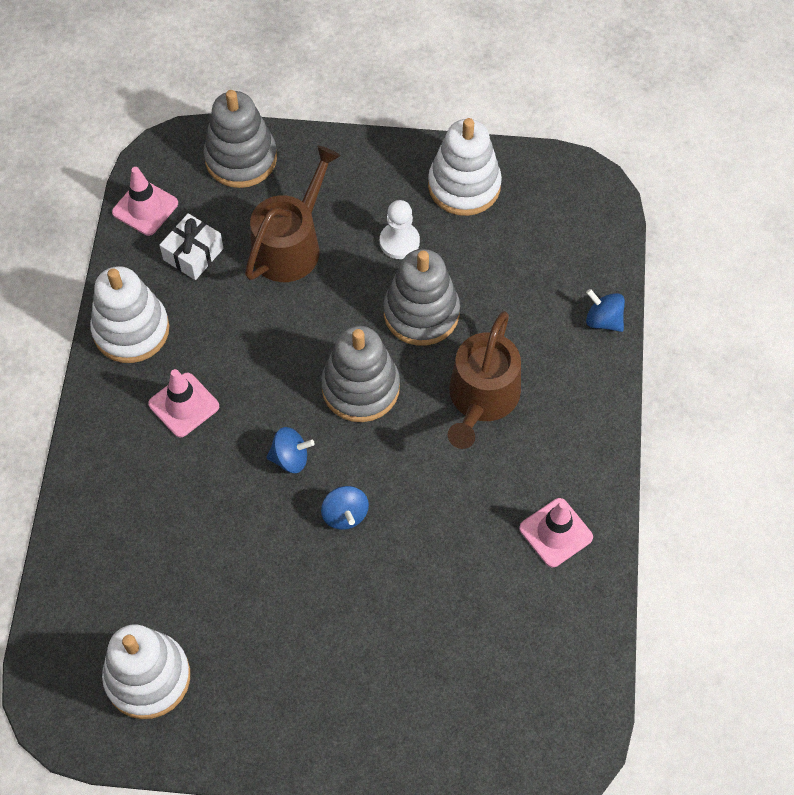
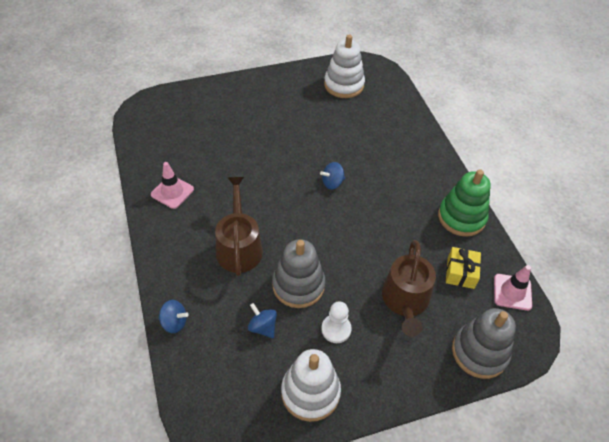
camera: 155 degrees right, 10 degrees down
white stacking toy [90,266,169,363] -> green stacking toy [438,169,491,237]
pink traffic cone [148,369,219,437] -> none
white gift [159,213,224,280] -> yellow gift [446,247,481,289]
grey stacking toy [321,326,400,422] -> none
blue spinning top [321,486,369,530] -> blue spinning top moved to [248,303,277,338]

